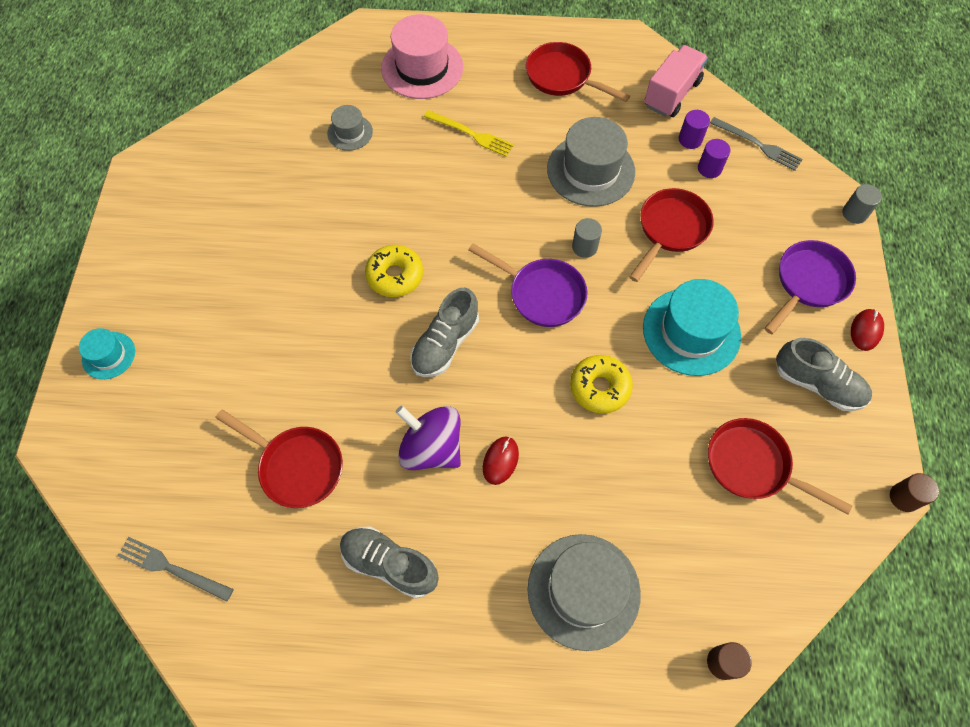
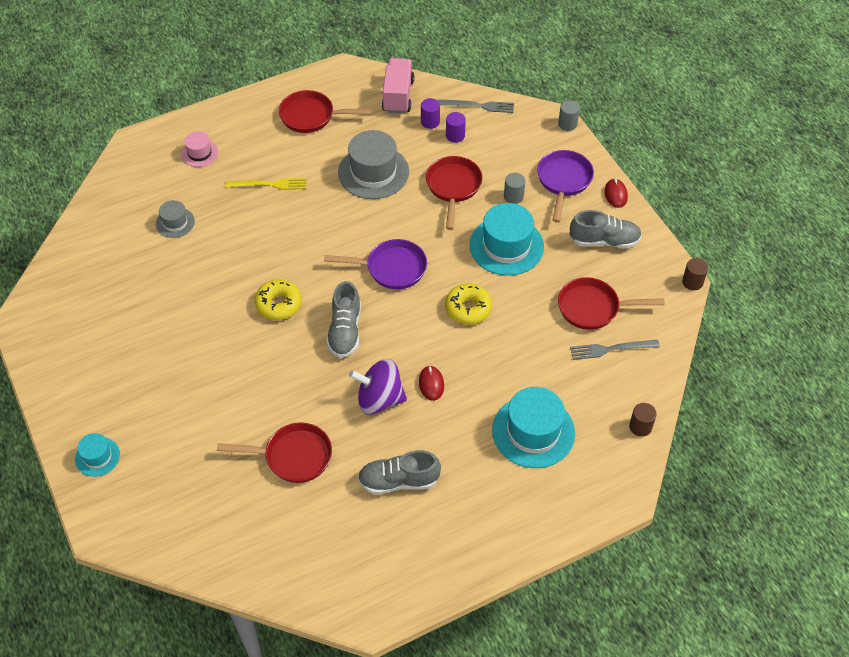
camera: 30 degrees left, 10 degrees down
grey fork [117,537,234,602] -> grey fork moved to [570,340,660,360]
pink hat [381,14,463,99] -> pink hat [181,131,218,167], size x0.53
grey hat [527,534,641,651] -> turquoise hat [492,387,575,468]
grey cylinder [572,218,602,258] -> grey cylinder moved to [504,173,525,204]

